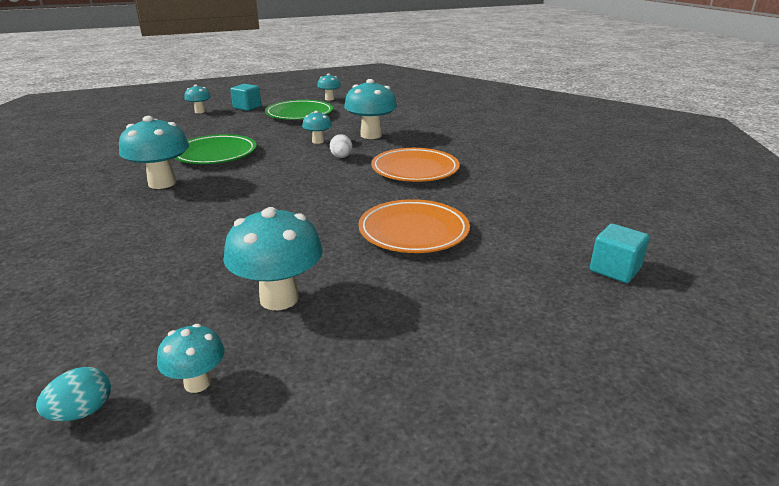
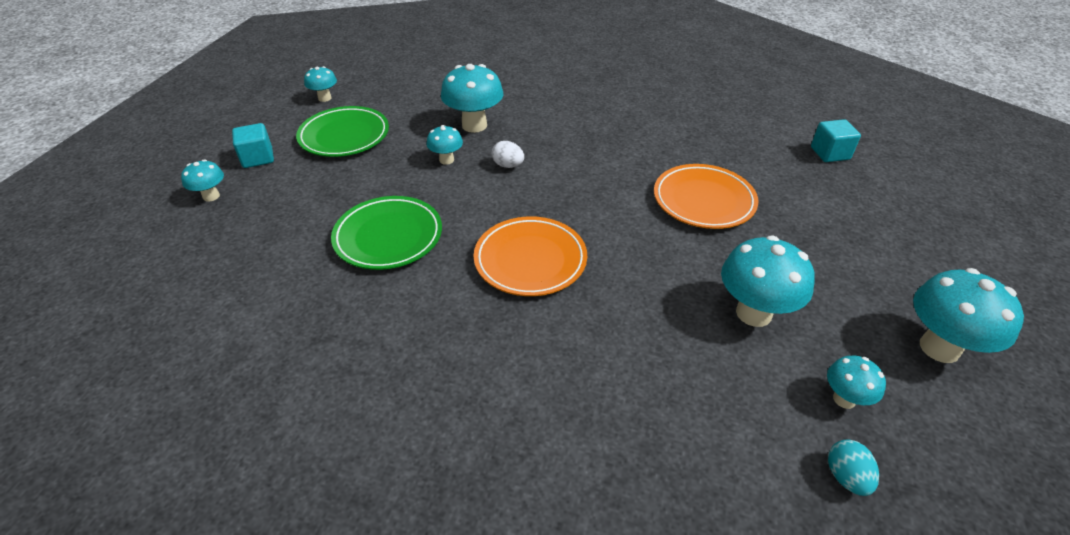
camera: 50 degrees left, 15 degrees up
turquoise mushroom [119,116,189,189] -> turquoise mushroom moved to [913,268,1024,363]
orange plate [371,148,460,182] -> orange plate moved to [474,216,587,296]

